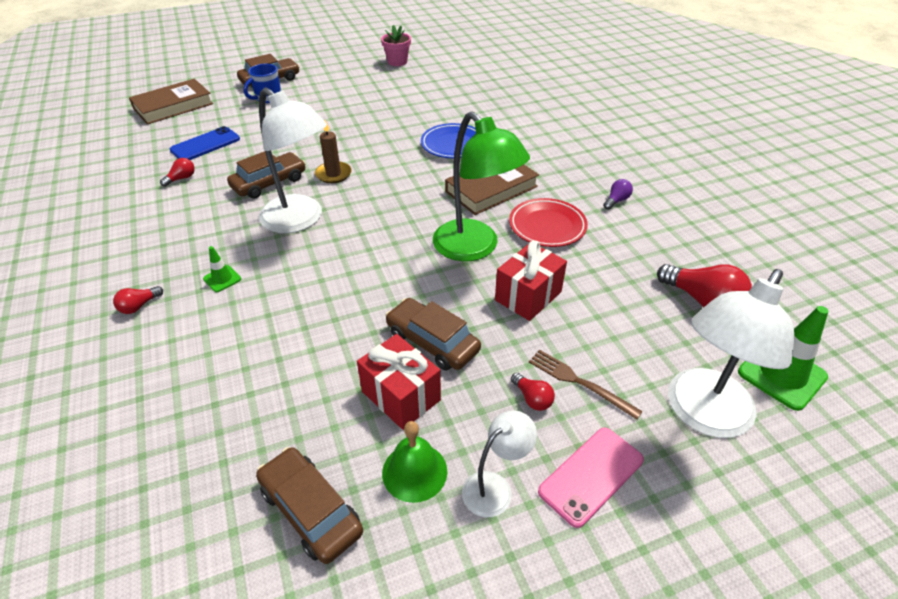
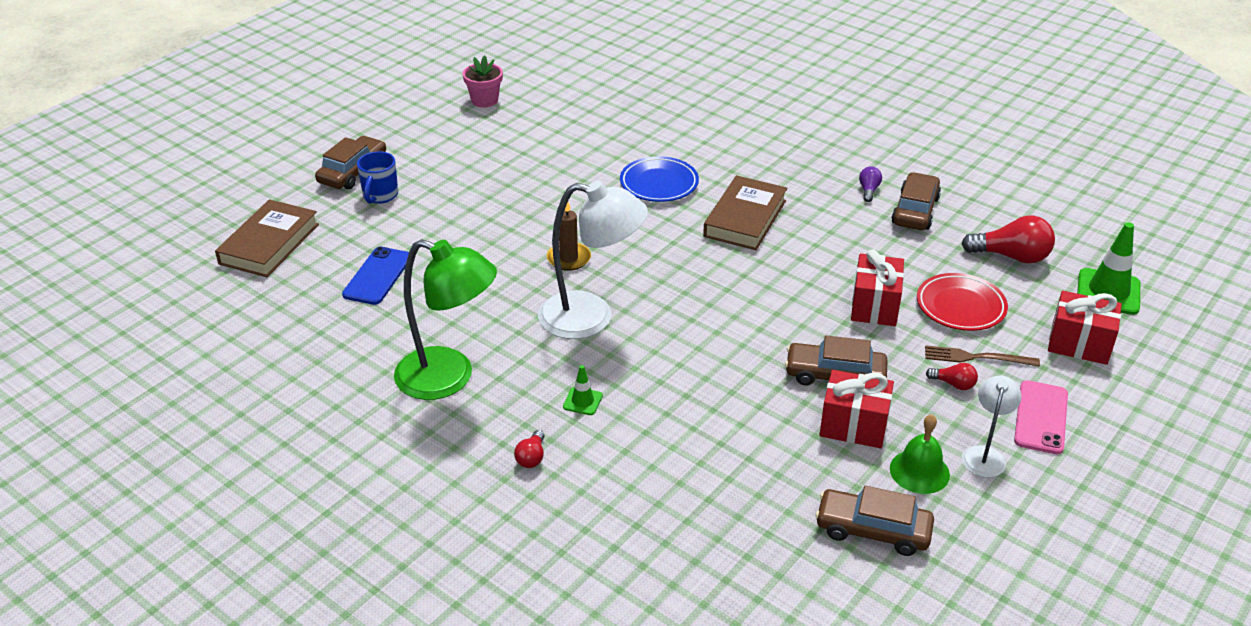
camera: 30 degrees left, 5 degrees down
red light bulb [160,158,195,187] -> none
brown car [227,151,306,199] -> brown car moved to [892,172,941,230]
green lamp [433,112,530,261] -> green lamp moved to [394,239,497,400]
red plate [509,198,588,247] -> red plate moved to [917,273,1008,331]
white lamp [668,269,794,438] -> red gift [1048,291,1122,365]

